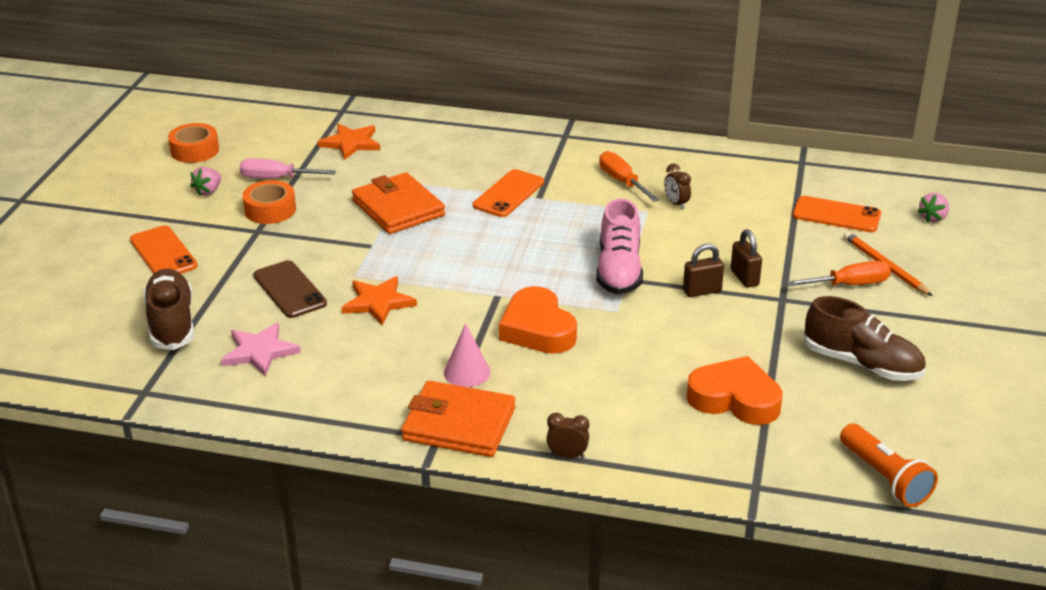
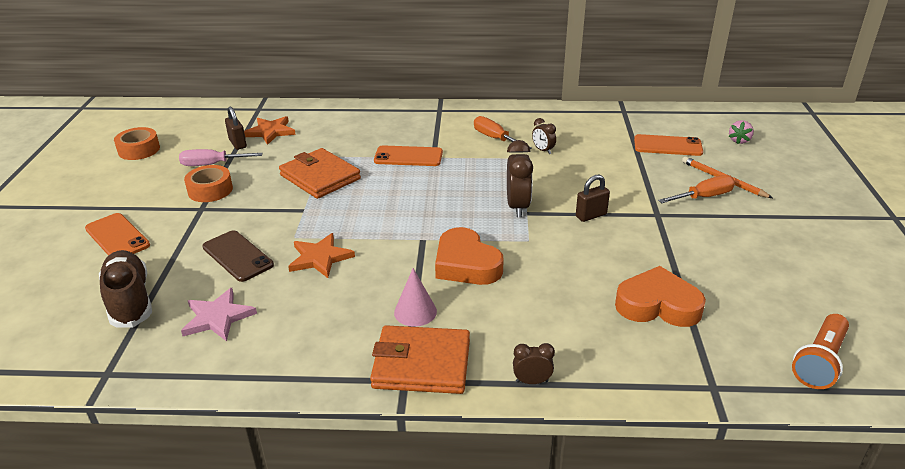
camera: 10 degrees left, 0 degrees up
pink strawberry [190,167,221,196] -> none
orange phone [473,169,544,217] -> orange phone turned 75 degrees clockwise [374,145,443,166]
pink shoe [596,198,643,295] -> brown clock [507,140,533,217]
brown padlock [730,229,762,288] -> brown padlock moved to [225,107,247,150]
brown shoe [804,296,926,381] -> none
orange flashlight [840,423,938,507] -> orange flashlight turned 75 degrees clockwise [792,314,849,389]

